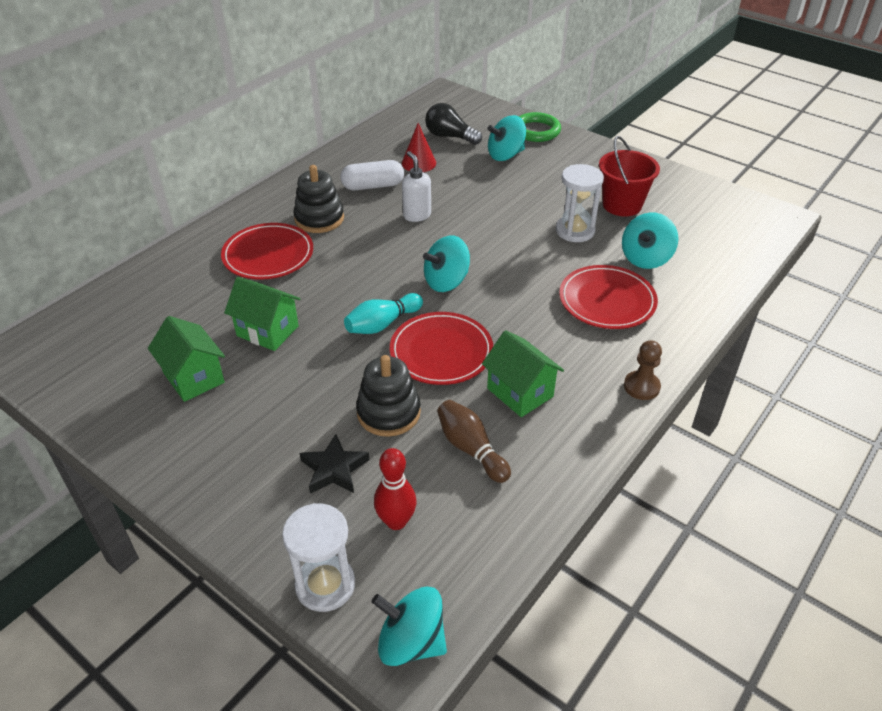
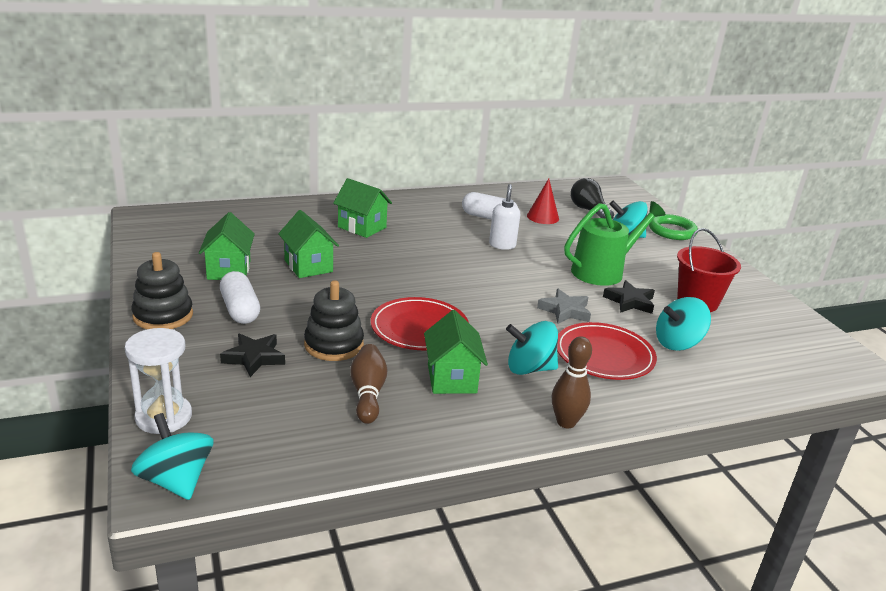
camera: 30 degrees right, 15 degrees down
red plate [221,223,313,280] -> green house [333,178,392,238]
black stacking toy [293,165,344,233] -> black stacking toy moved to [131,252,193,329]
turquoise bowling pin [344,293,423,334] -> none
red bowling pin [374,448,417,530] -> none
turquoise spinning top [423,235,470,292] -> turquoise spinning top moved to [506,321,558,375]
white hourglass [556,164,604,242] -> black star [603,280,655,314]
brown pawn [624,340,662,400] -> brown bowling pin [552,336,592,428]
none -> white capsule [220,271,260,324]
none -> grey star [537,289,591,324]
none -> green watering can [564,201,666,286]

